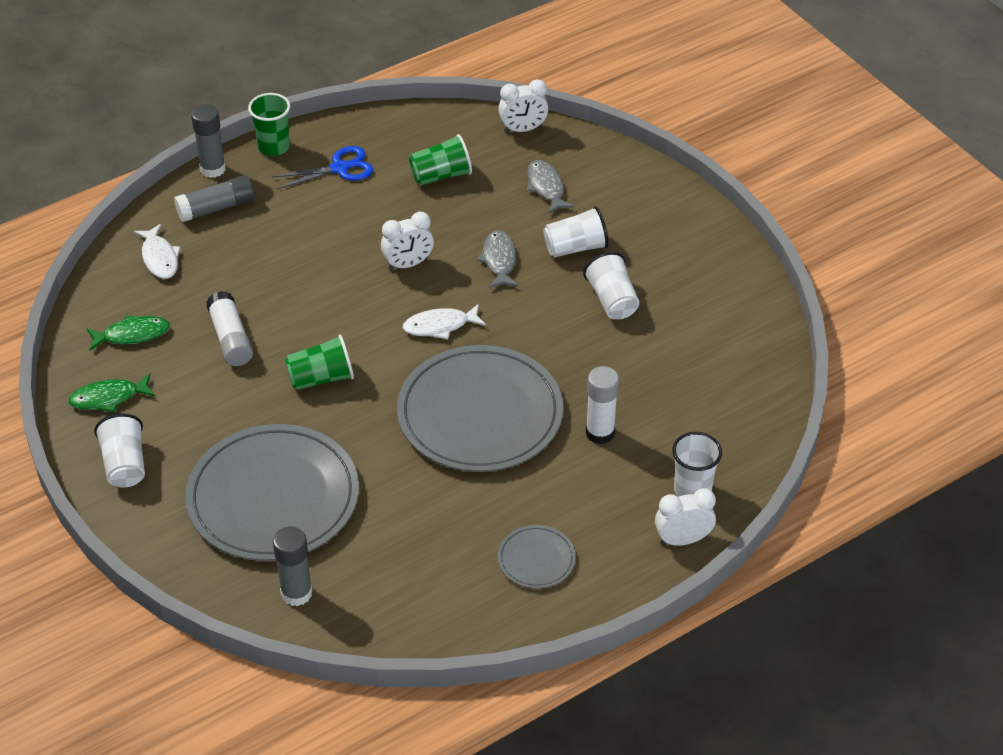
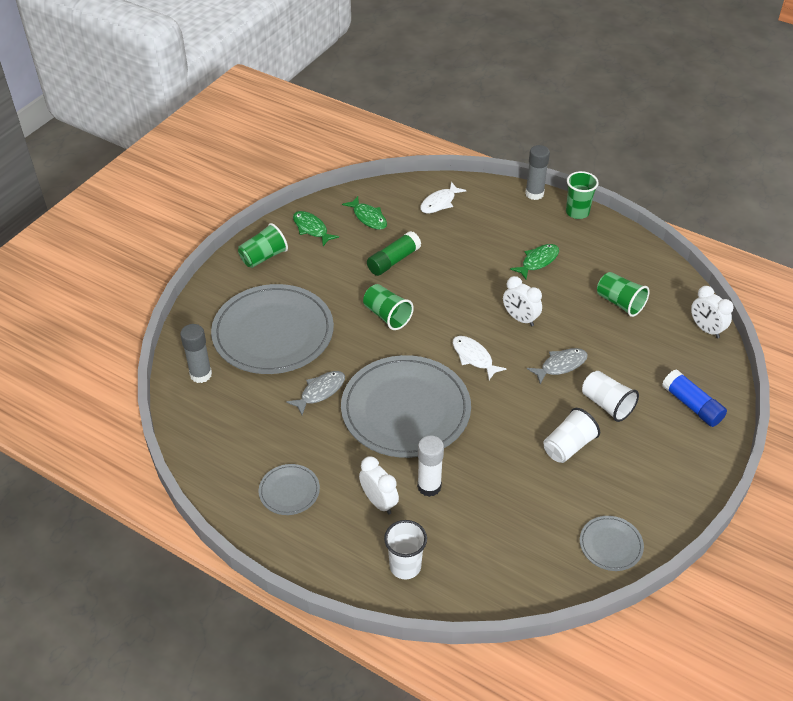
camera: 65 degrees right, 0 degrees up
white cup [94,413,145,488] -> green cup [238,223,288,268]
grey glue stick [174,175,255,222] -> none
white glue stick [206,291,253,366] -> green glue stick [367,231,421,276]
blue scissors [272,146,373,189] -> none
grey fish [527,160,575,214] -> grey fish moved to [286,371,345,415]
white clock [655,488,716,546] -> white clock moved to [359,456,399,514]
none -> green fish [510,244,559,279]
none -> grey plate [580,516,644,571]
none -> blue glue stick [662,369,727,427]

